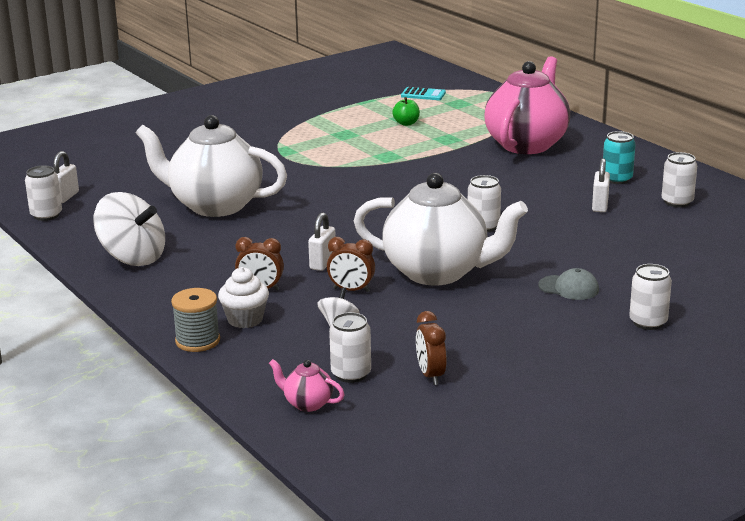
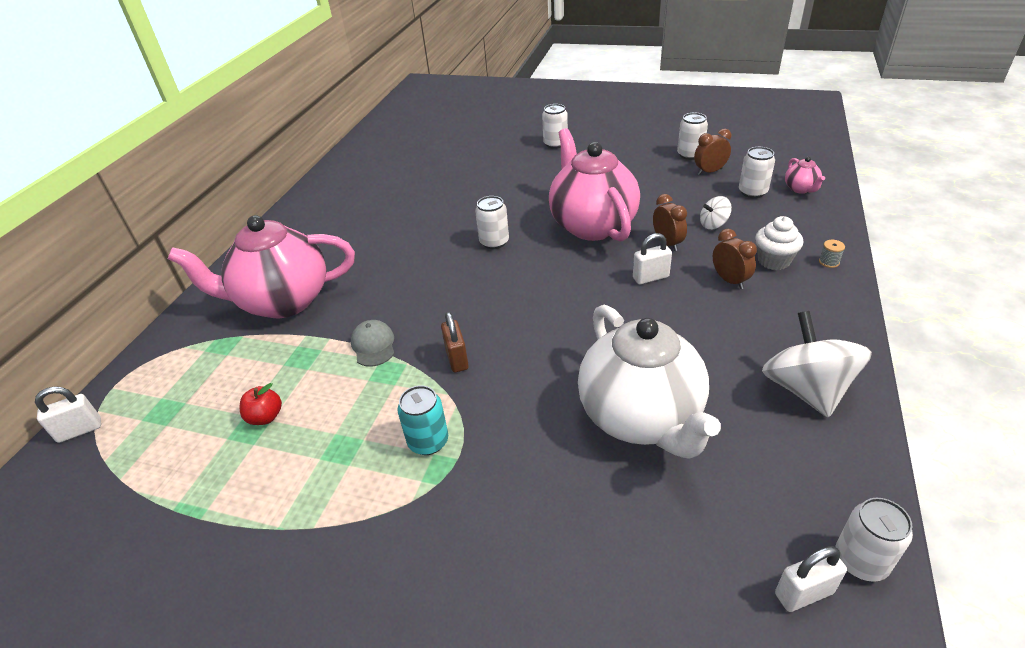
camera: 125 degrees left, 15 degrees up
grey spool [171,288,220,352] -> grey spool [819,240,845,268], size x0.50
white teapot [354,173,528,286] -> pink teapot [549,128,640,242]
green apple [392,97,420,126] -> red apple [240,383,282,425]
turquoise calculator [401,87,446,100] -> none
brown clock [416,311,447,385] -> brown clock turned 150 degrees counterclockwise [694,129,731,175]
grey cap [538,268,599,300] -> grey cap moved to [351,320,395,367]
white padlock [592,158,610,212] -> white padlock moved to [35,387,101,443]
turquoise can [603,131,636,184] -> turquoise can moved to [398,385,448,455]
white can [662,152,697,207] -> white can moved to [677,113,708,160]
none -> brown padlock [441,312,469,372]

